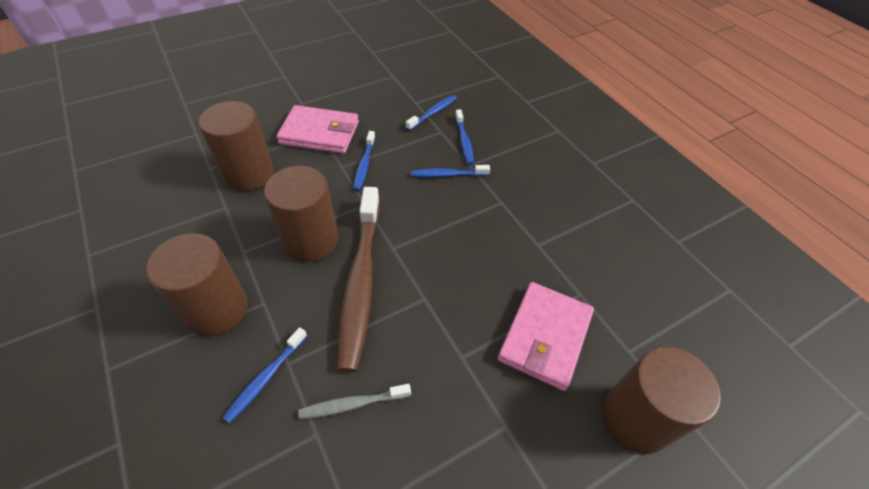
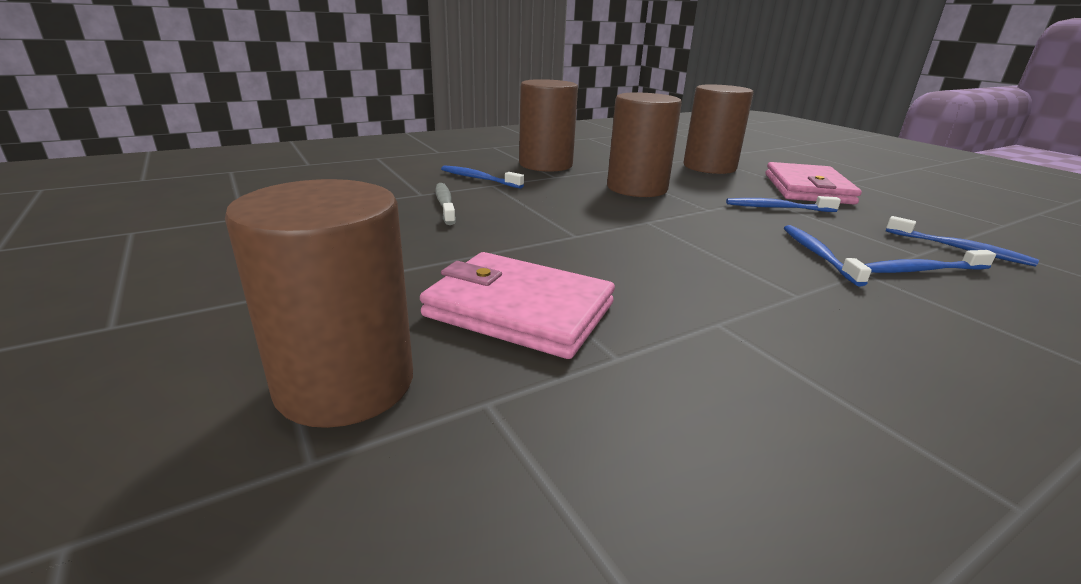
camera: 90 degrees right, 25 degrees down
brown toothbrush [337,187,380,372] -> none

